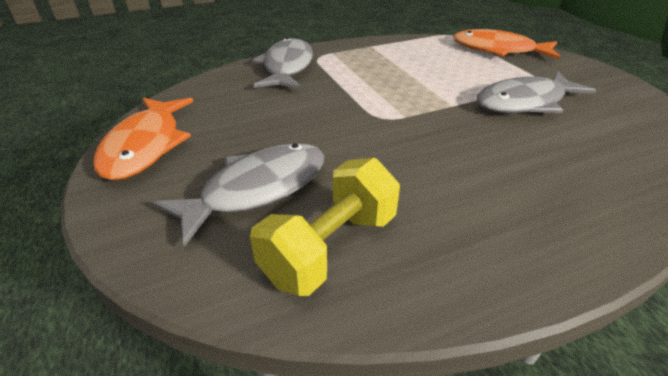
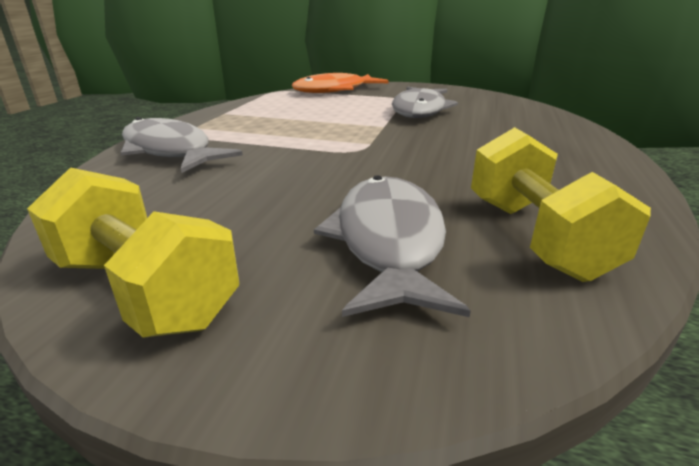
camera: 50 degrees left, 10 degrees down
orange fish [93,98,194,180] -> yellow dumbbell [27,167,239,338]

